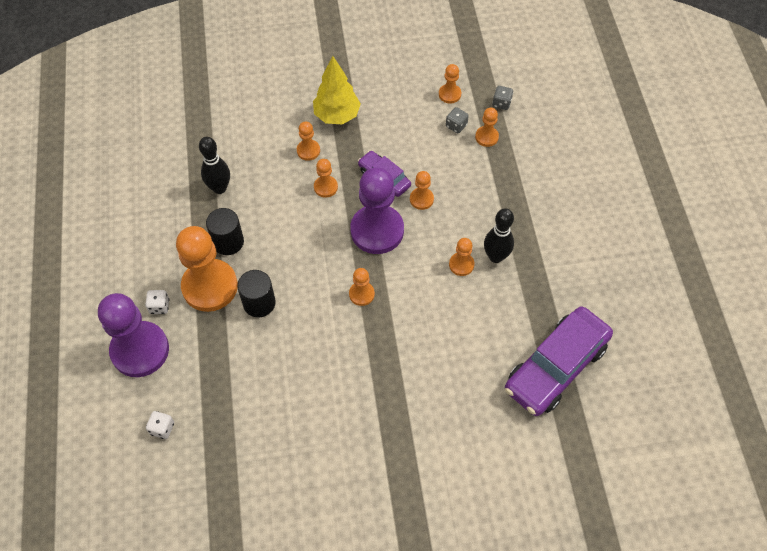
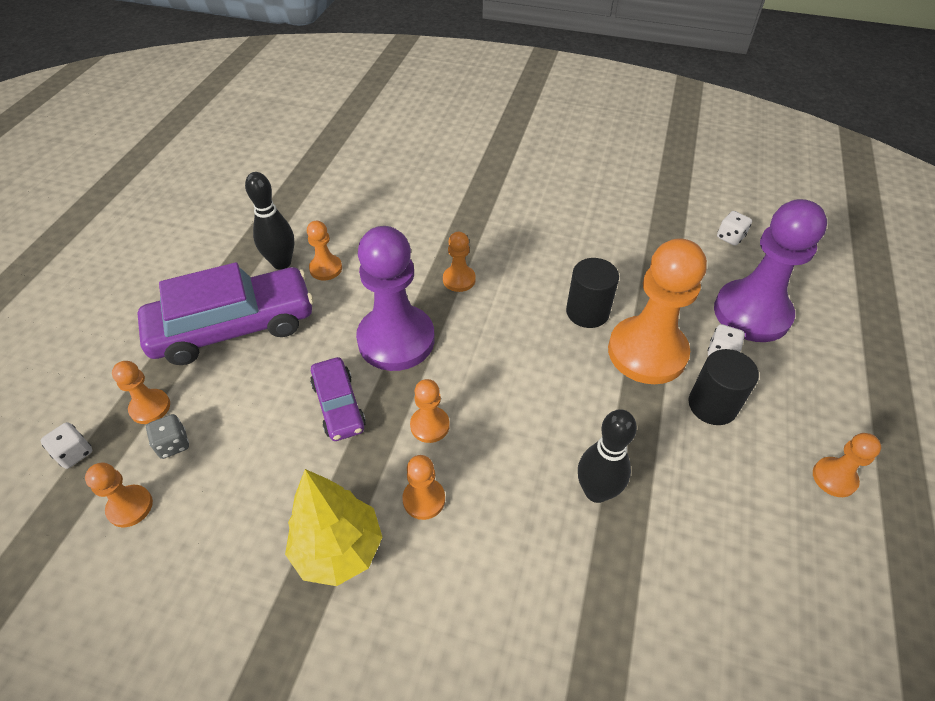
camera: 155 degrees left, 10 degrees down
black cylinder [206,208,244,255] -> black cylinder moved to [688,349,759,425]
orange pawn [410,171,434,210] -> orange pawn moved to [813,433,881,497]
grey dice [492,86,513,110] -> white dice [41,422,92,469]
purple car [505,306,613,416] -> purple car moved to [137,262,314,365]

